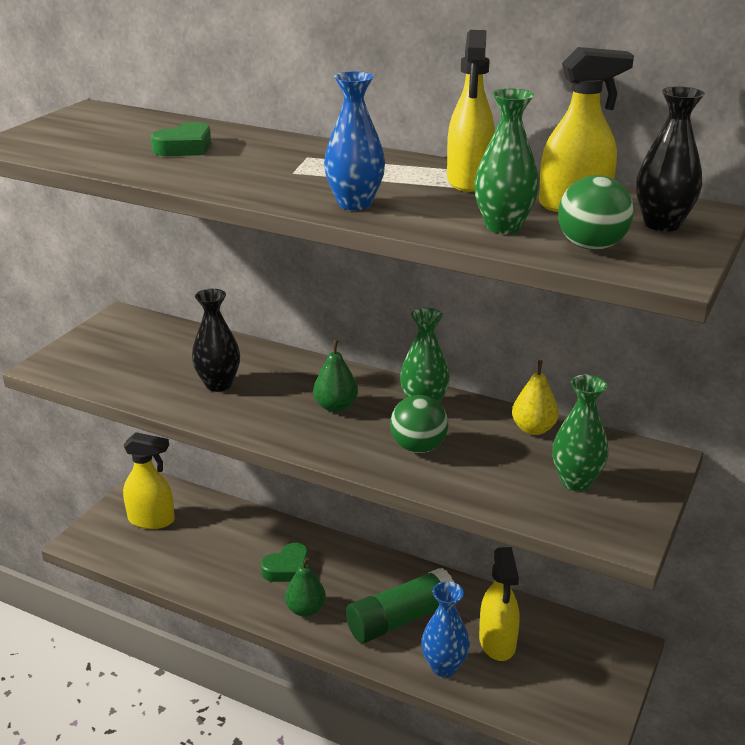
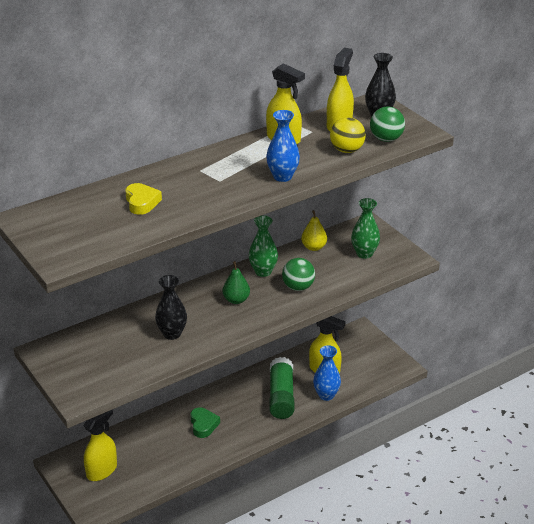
camera: 60 degrees left, 5 degrees up
green heart [151,122,211,156] -> yellow heart [125,183,162,215]
green pear [285,557,326,617] -> none
green vase [474,88,539,234] -> yellow ball [330,117,366,153]

